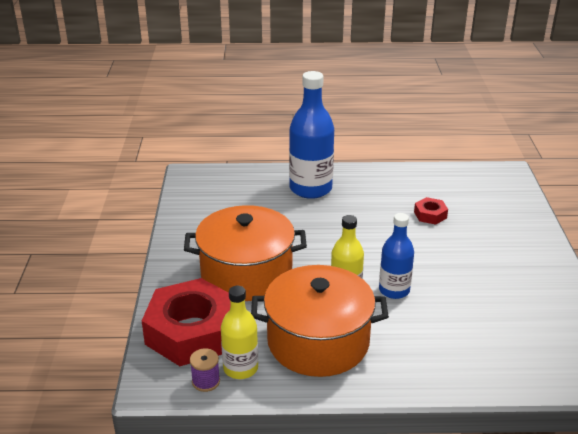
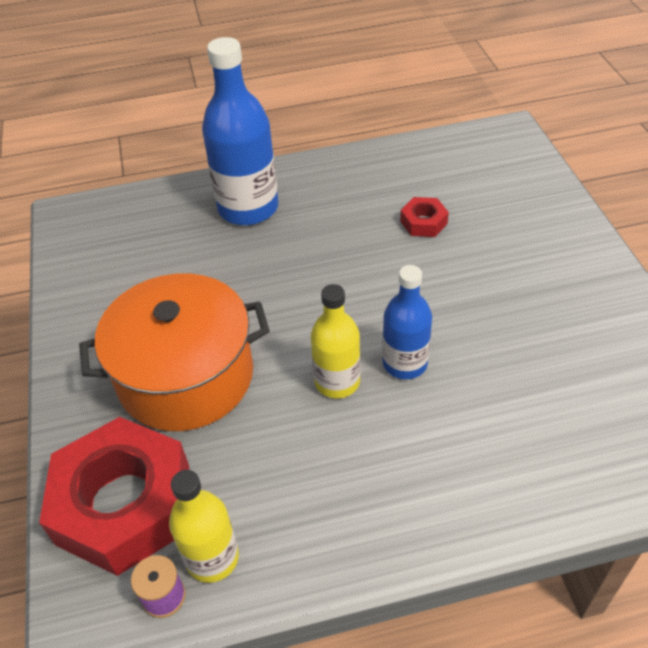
camera: 10 degrees left, 15 degrees up
orange pot [251,265,389,377] -> none

